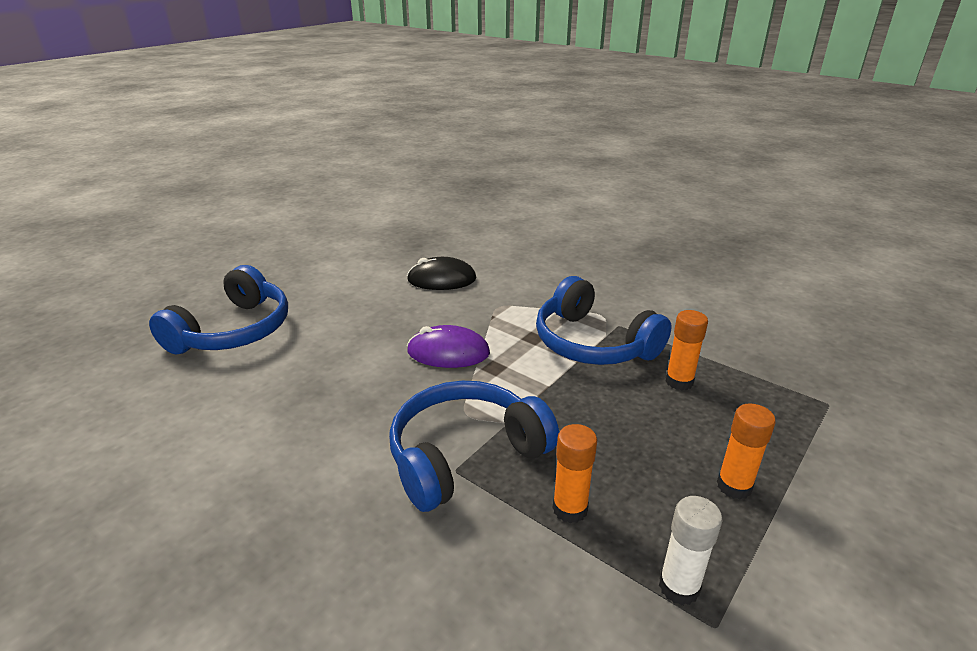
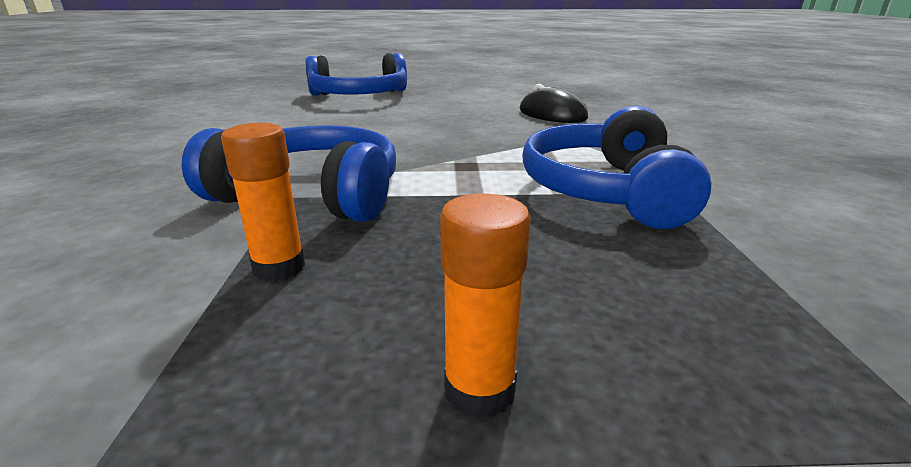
camera: 50 degrees right, 5 degrees down
purple mouse [407,325,490,368] -> none
white glue stick [659,496,722,605] -> none
orange glue stick [665,310,708,390] -> none

